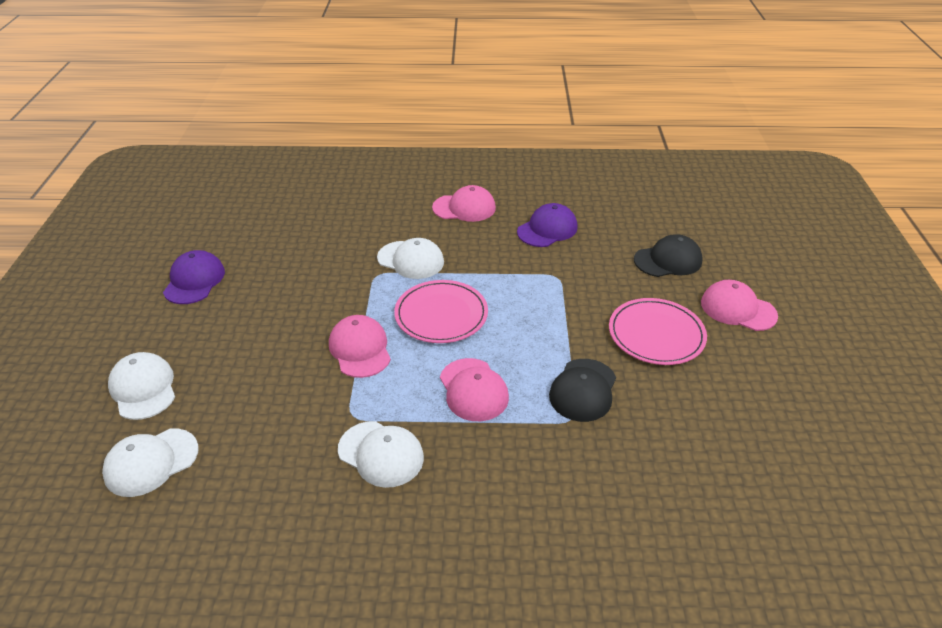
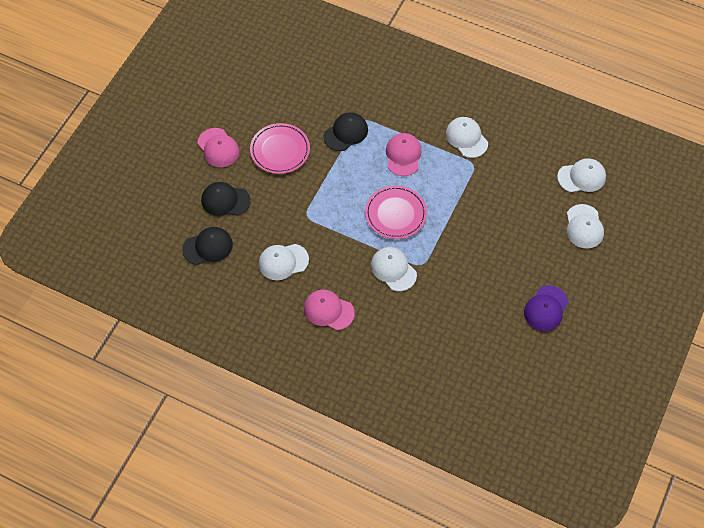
camera: 155 degrees left, 20 degrees up
pink cap [329,315,391,378] -> none
purple cap [517,203,578,247] -> white cap [259,244,309,280]
none -> black cap [182,227,233,265]

